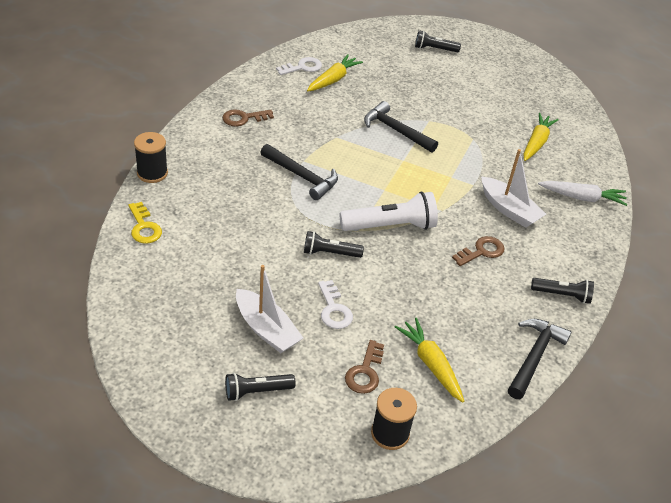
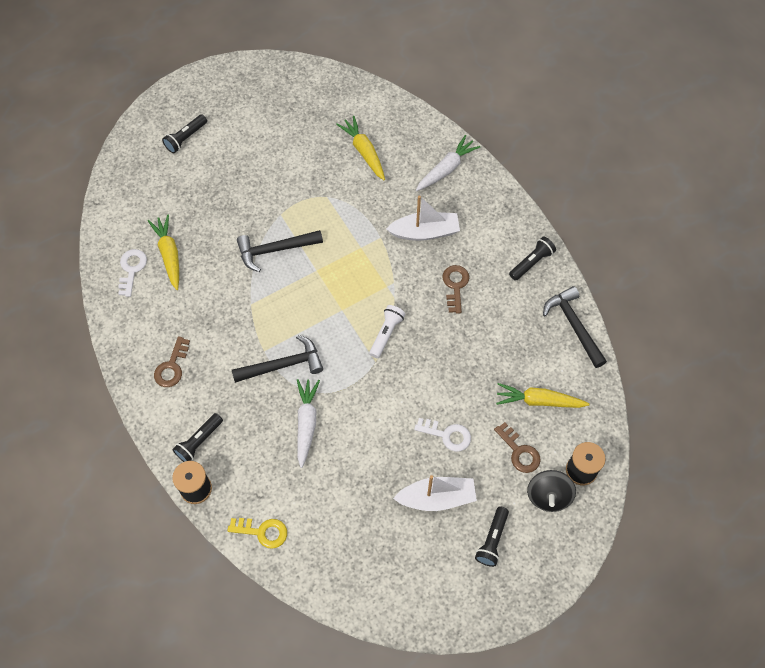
camera: 50 degrees left, 20 degrees up
black flashlight [304,231,364,258] -> black flashlight moved to [172,413,223,462]
white flashlight [340,191,438,231] -> white flashlight [369,305,405,358], size x0.60
none -> white carrot [297,379,320,468]
none -> black spinning top [527,470,576,512]

